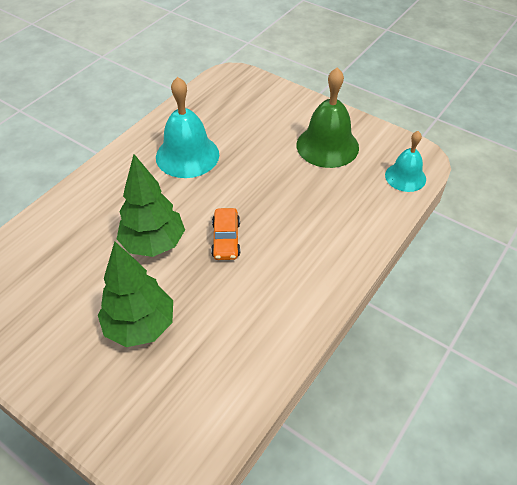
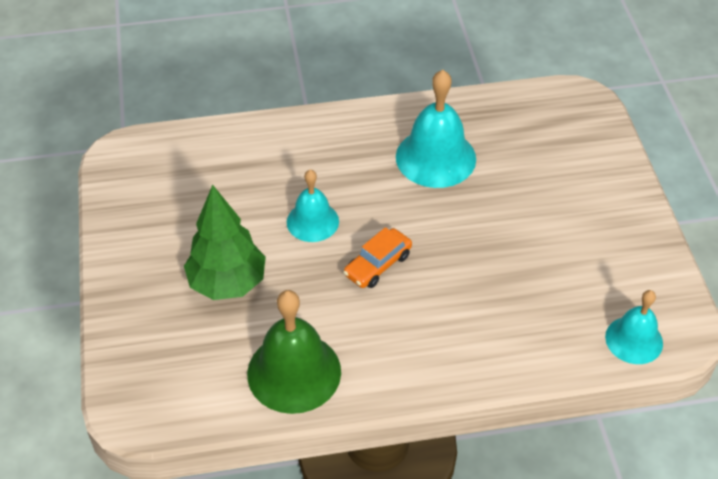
camera: 45 degrees right, 0 degrees up
green tree [117,154,185,257] -> turquoise bell [287,170,339,242]
green bell [297,67,359,168] -> green bell moved to [247,290,341,414]

